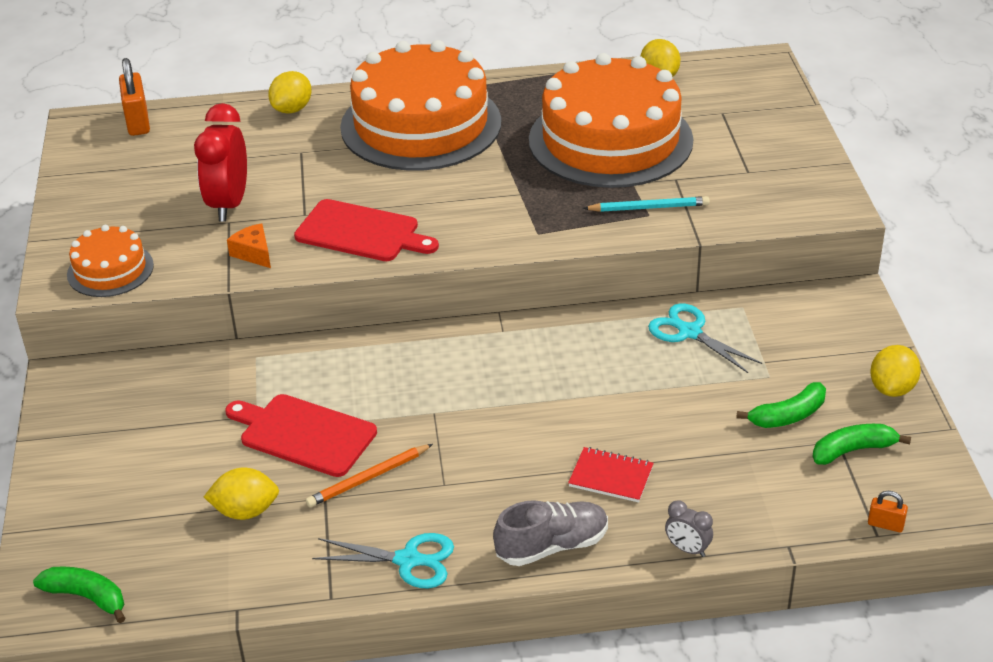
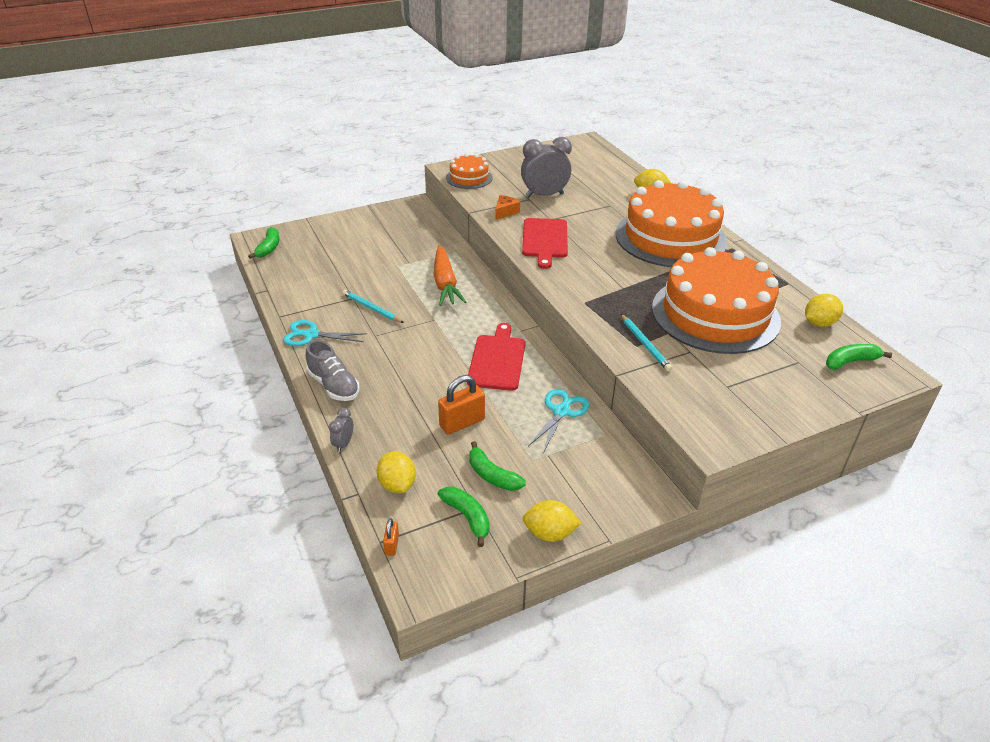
camera: 70 degrees right, 0 degrees up
orange padlock [119,58,150,136] -> orange padlock moved to [438,375,485,435]
red clock [194,103,247,222] -> grey clock [521,137,572,198]
yellow lemon [204,468,279,520] -> yellow lemon moved to [377,451,416,493]
red cutting board [225,394,377,477] -> red cutting board moved to [467,323,525,391]
orange pencil [306,444,433,507] -> turquoise pencil [342,290,404,323]
turquoise scissors [312,533,454,588] -> turquoise scissors turned 105 degrees clockwise [283,320,367,346]
red notebook [568,447,654,503] -> none
none -> orange carrot [433,245,466,306]
none -> green banana [826,344,892,370]

